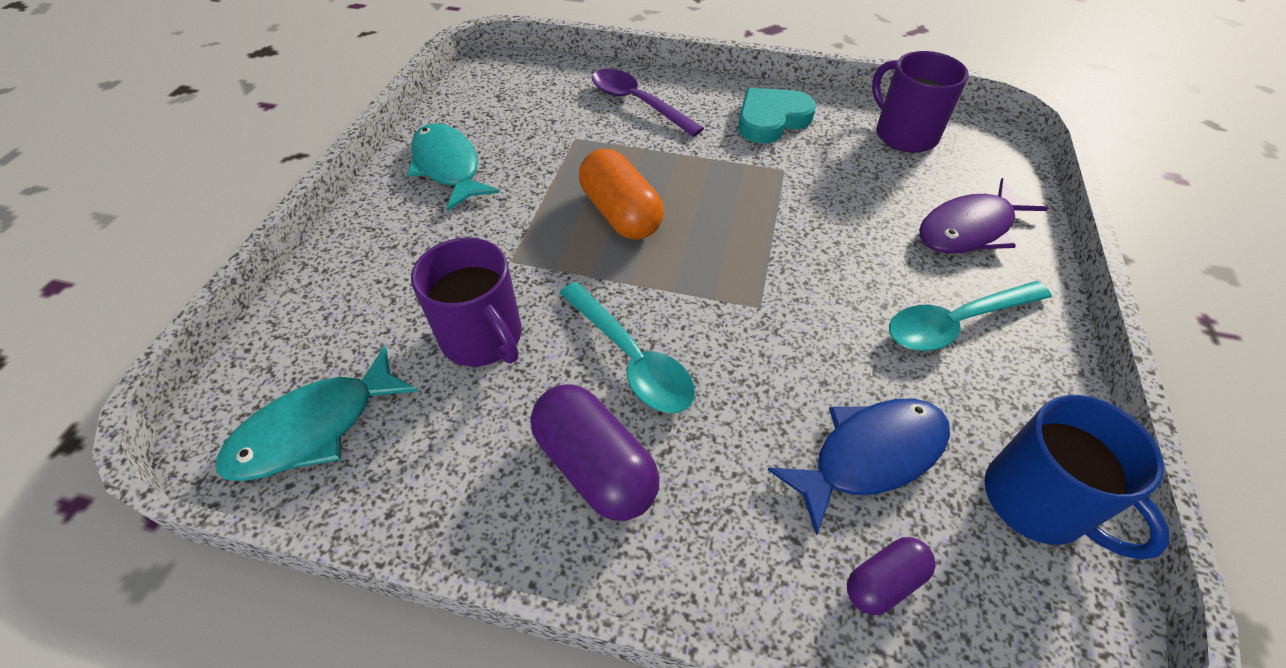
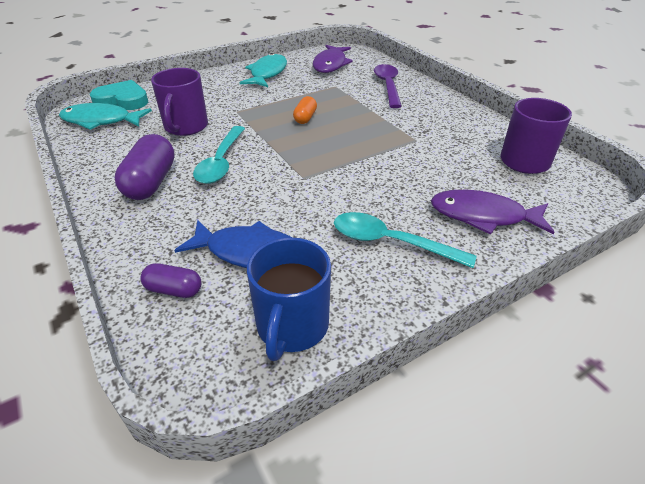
camera: 45 degrees right, 10 degrees down
orange capsule [579,148,664,240] -> orange capsule [293,96,317,124], size x0.56
turquoise heart [738,88,816,143] -> turquoise heart moved to [90,80,148,110]
none -> purple fish [313,45,353,73]

